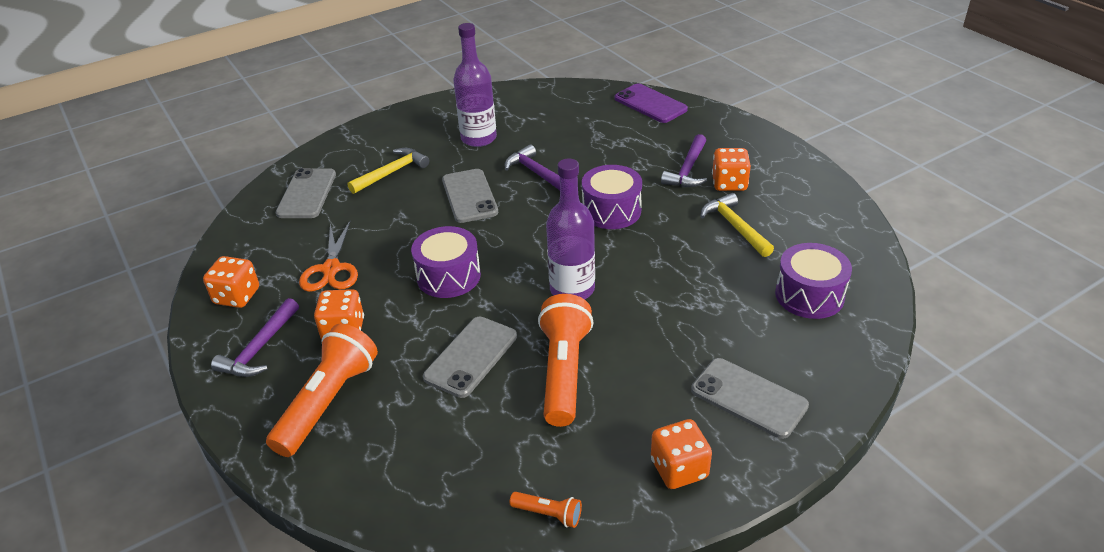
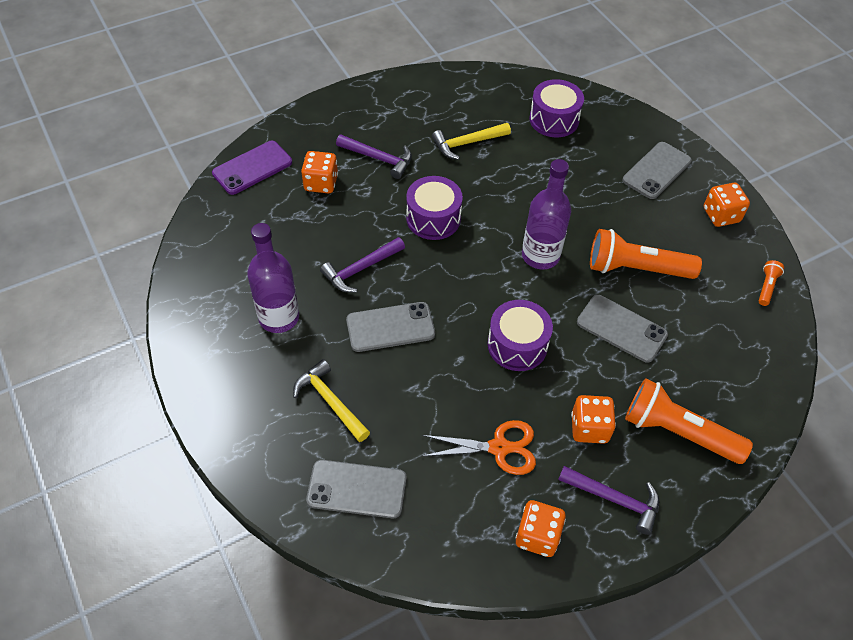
camera: 90 degrees left, 15 degrees up
orange dice [712,148,751,191] -> orange dice moved to [301,151,338,193]

